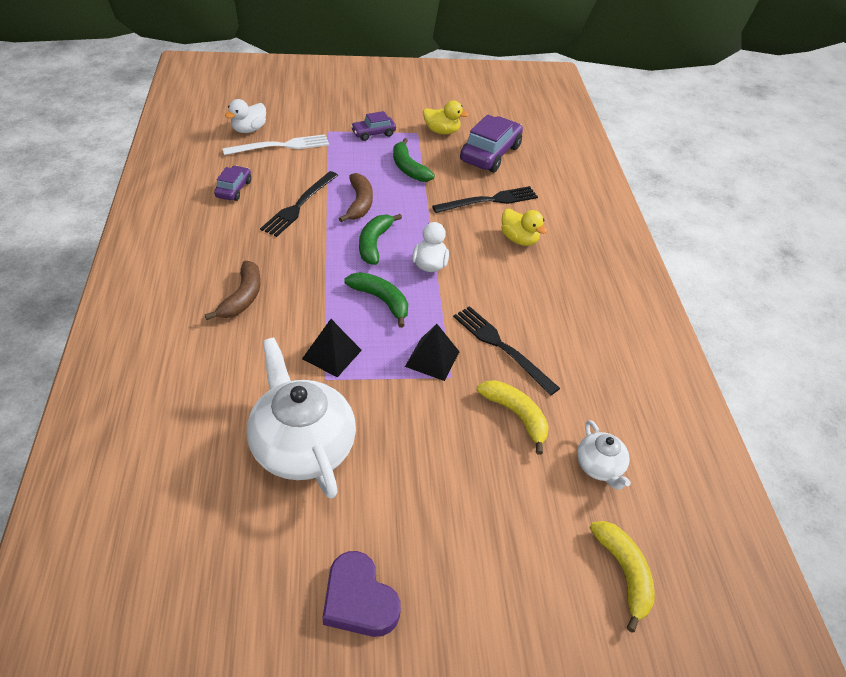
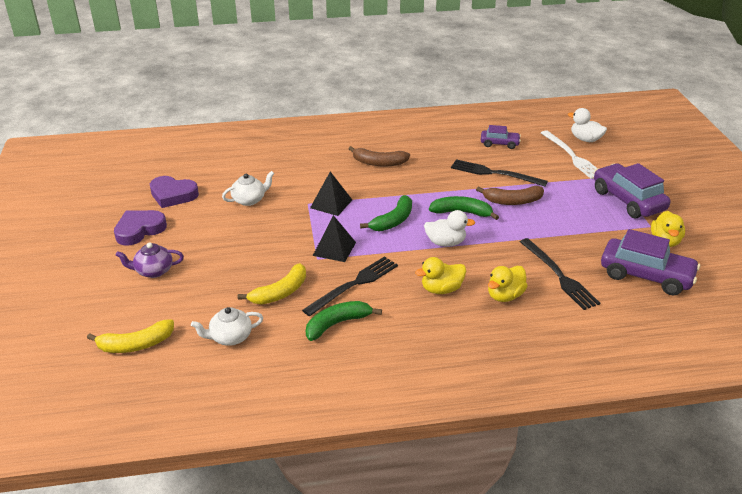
camera: 90 degrees right, 10 degrees down
white teapot [247,337,356,499] -> white teapot [222,171,274,206], size x0.50
purple car [351,111,396,141] -> purple car [594,163,670,218], size x1.83
green banana [393,138,435,182] -> green banana moved to [306,301,382,341]
none -> purple teapot [116,242,184,278]
none -> purple heart [150,176,199,208]
none -> yellow duck [415,257,466,294]

